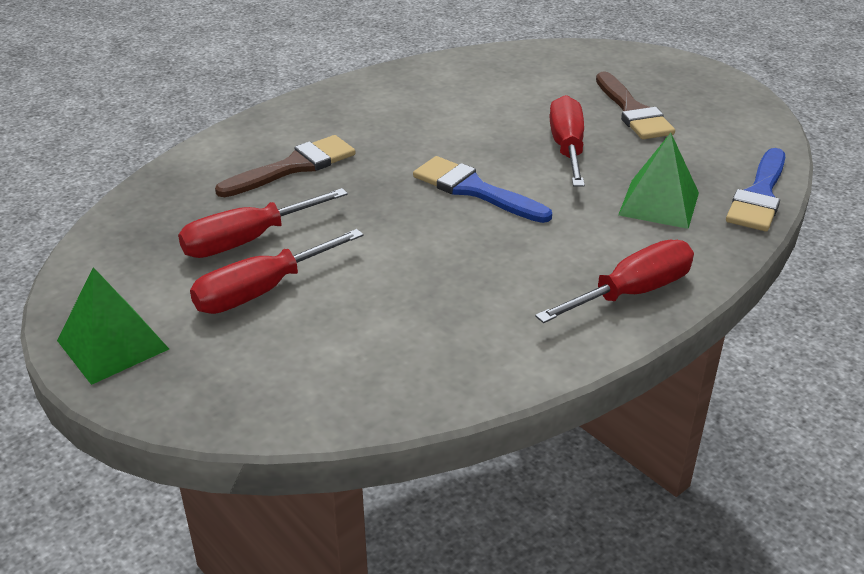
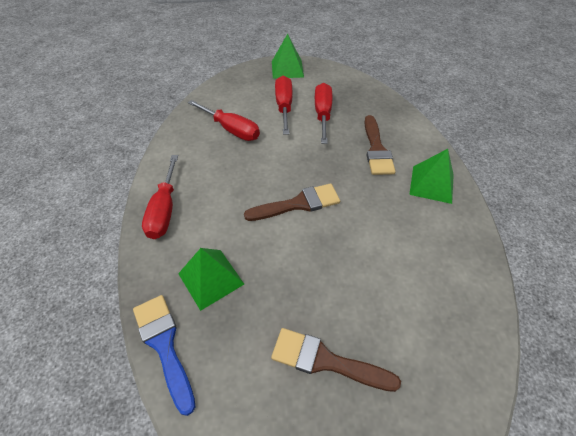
camera: 125 degrees right, 15 degrees up
blue brush [413,156,552,223] -> brown brush [244,183,340,221]
red screwdriver [549,95,585,187] -> red screwdriver moved to [188,100,260,141]
none -> green pyramid [409,149,454,204]

